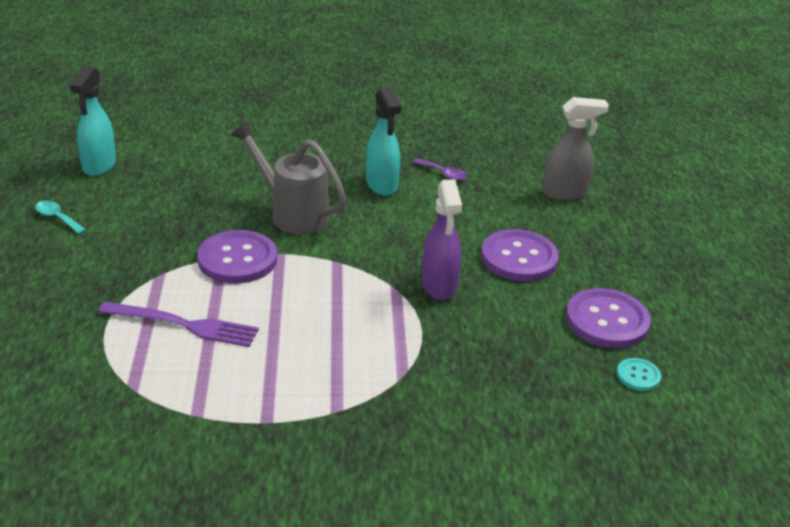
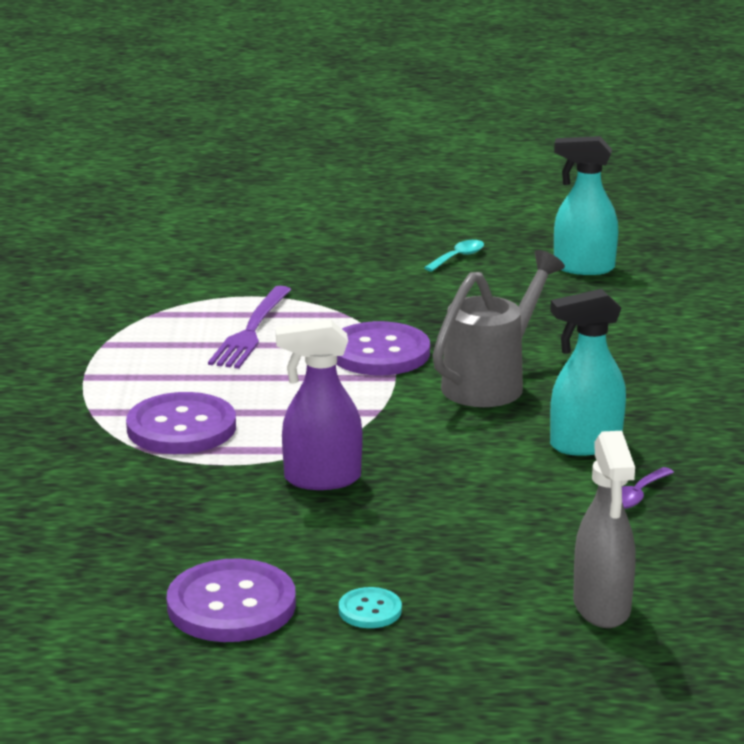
camera: 95 degrees right, 10 degrees down
purple button [481,229,559,282] -> purple button moved to [126,392,236,454]
turquoise button [617,358,661,391] -> turquoise button moved to [339,587,402,628]

